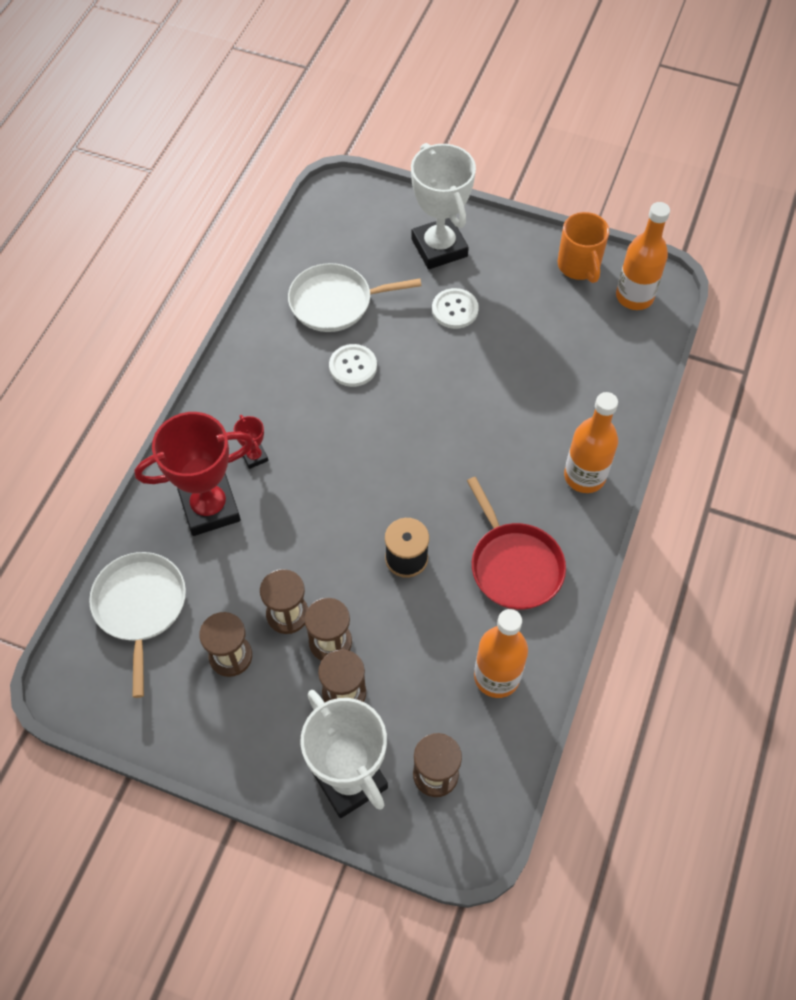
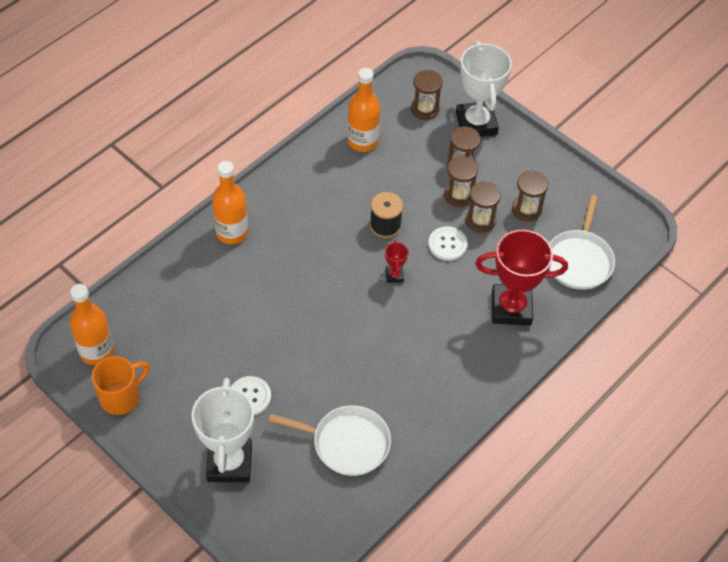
camera: 160 degrees left, 5 degrees down
red trophy [234,415,268,469] -> red trophy moved to [385,240,408,283]
white button [329,344,377,387] -> white button moved to [428,226,468,261]
red pan [467,477,566,610] -> none
orange mug [558,212,609,283] -> orange mug turned 45 degrees clockwise [92,356,150,415]

